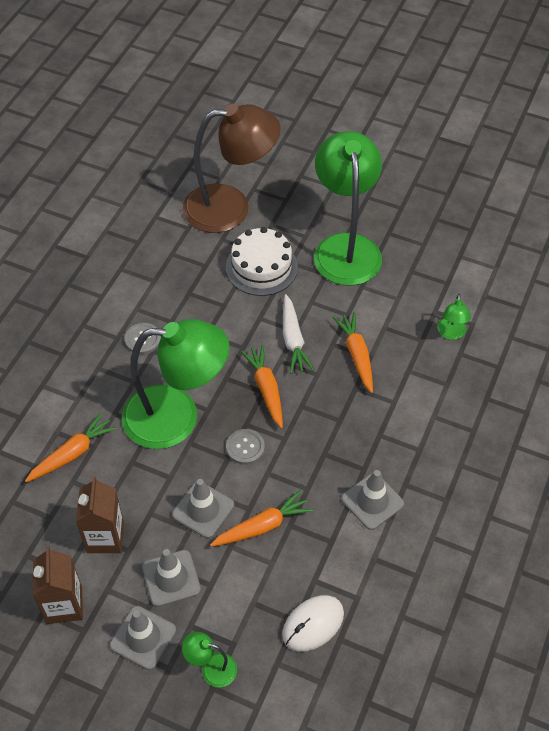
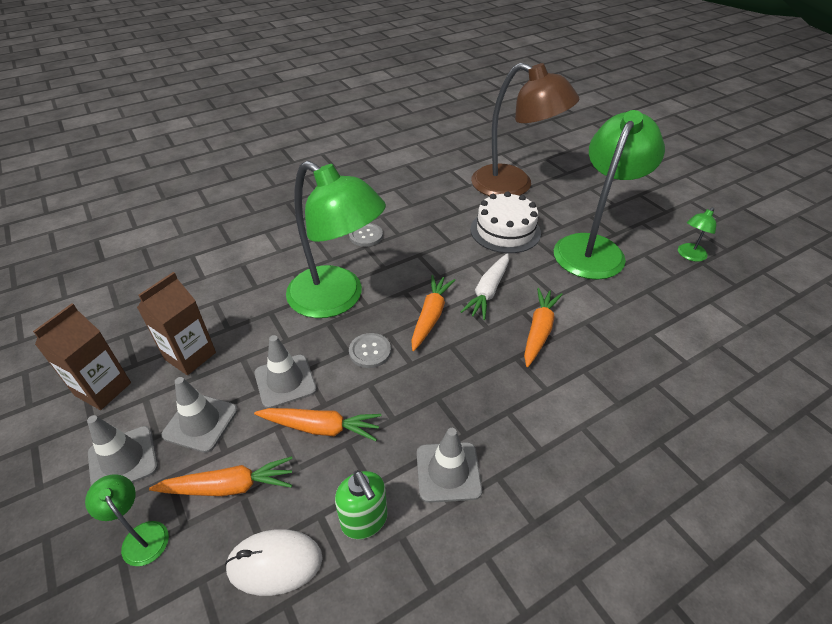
camera: 35 degrees right, 10 degrees down
orange carrot [25,412,117,482] -> orange carrot moved to [149,456,293,496]
green lamp [437,294,471,340] -> green lamp moved to [678,207,716,262]
none -> green soap dispenser [335,470,388,540]

